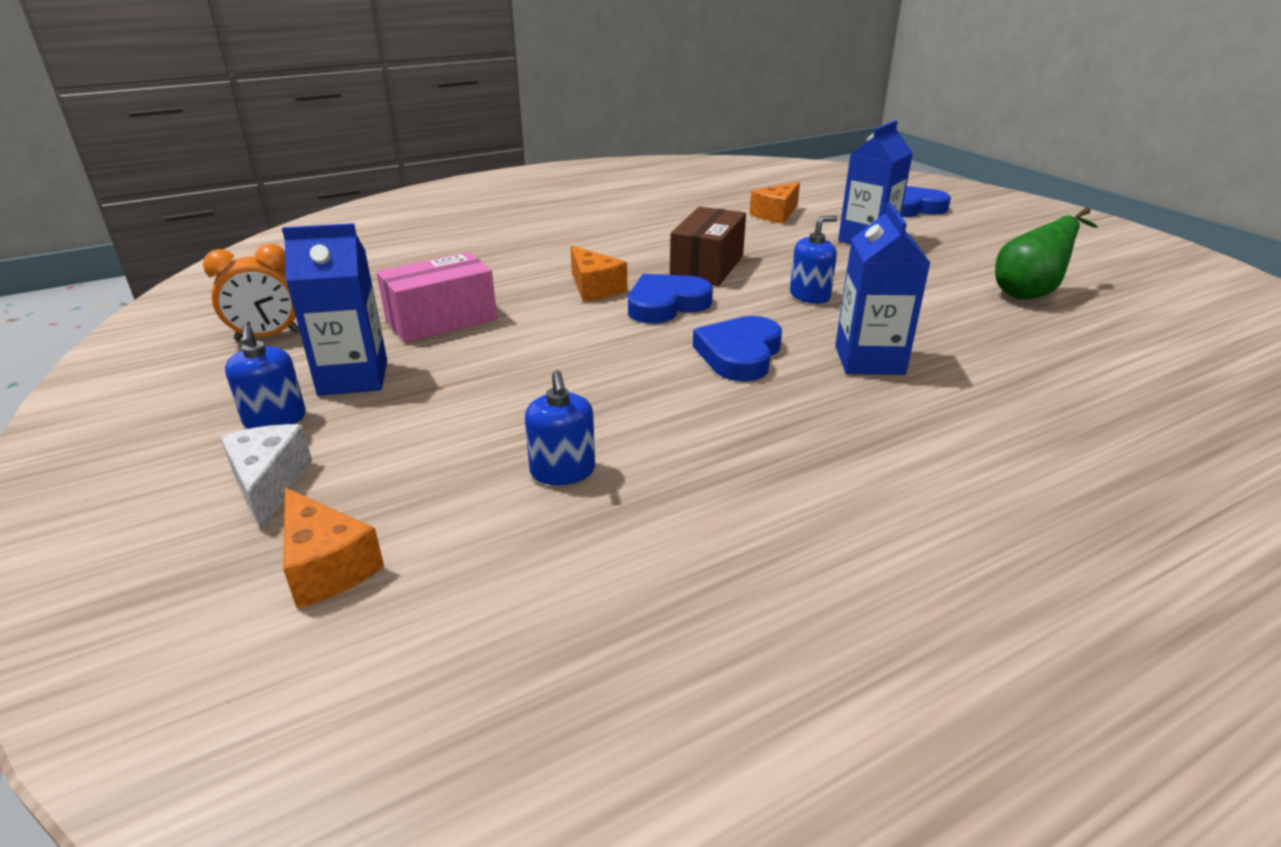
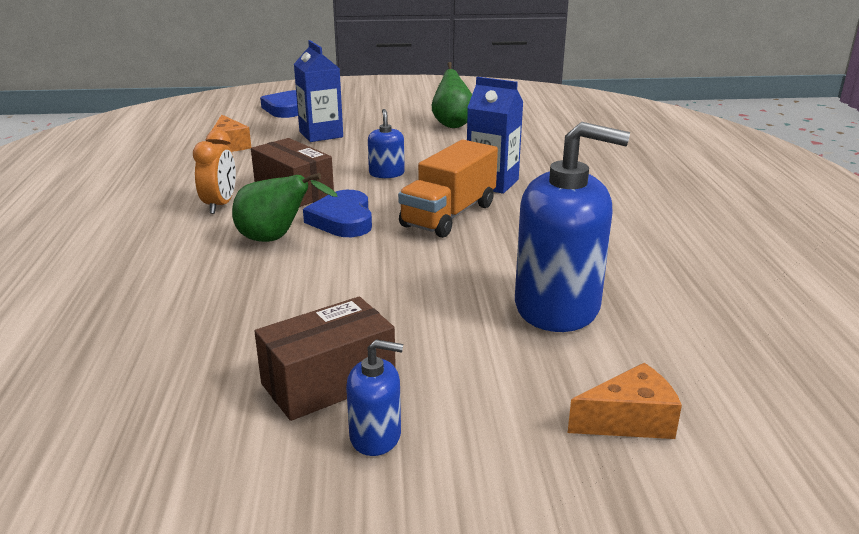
camera: 65 degrees left, 5 degrees down
orange clock [203,244,299,341] -> orange clock moved to [193,130,236,214]
white cheese [220,424,312,531] -> none
blue carton [282,223,387,396] -> brown box [254,297,396,421]
pink box [376,252,497,343] -> none
blue soap dispenser [525,370,595,485] -> blue soap dispenser [515,122,630,332], size x2.13
orange cheese [570,245,627,302] -> green pear [232,173,337,242]
blue heart [693,316,782,382] -> orange truck [398,140,498,238]

